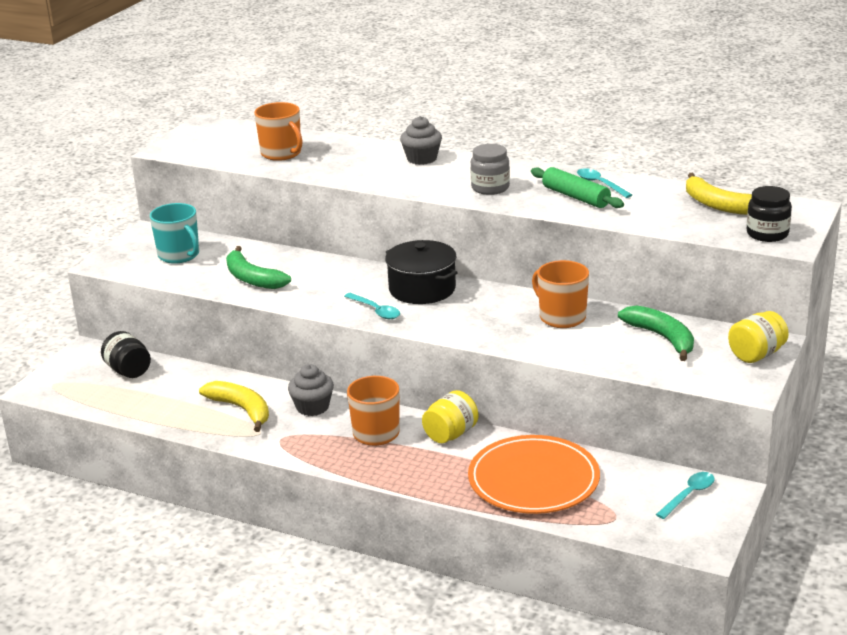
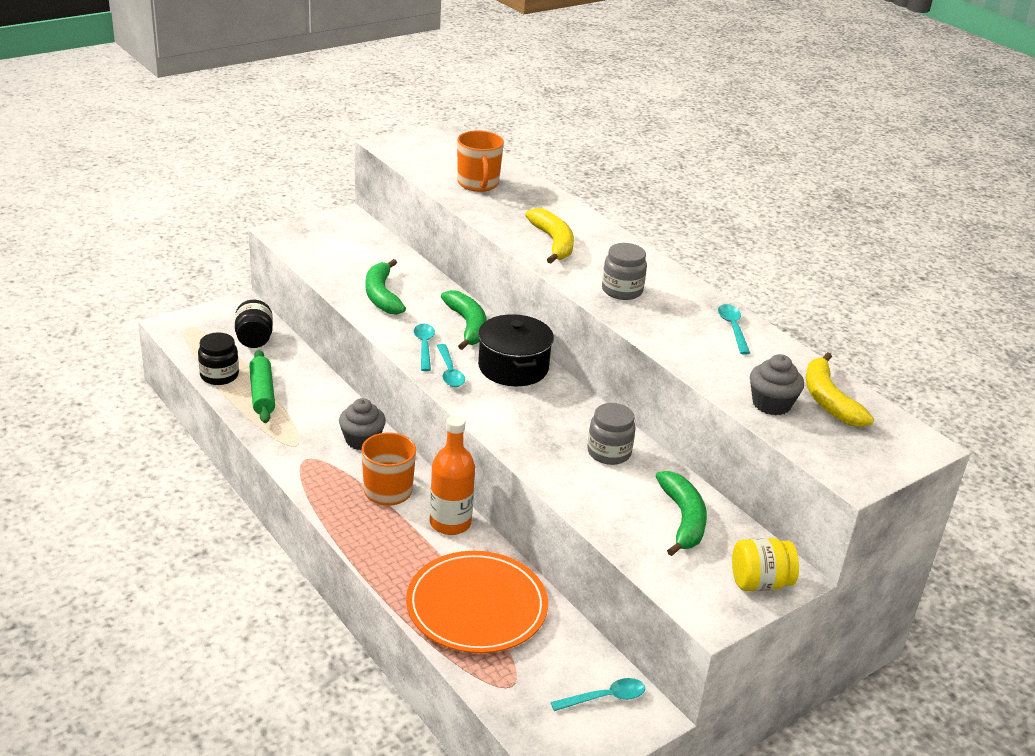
camera: 25 degrees right, 5 degrees up
turquoise mug [150,203,199,264] -> none
yellow banana [199,381,269,432] -> yellow banana moved to [525,208,574,264]
grey cupcake [400,116,442,165] -> grey cupcake moved to [750,354,804,415]
yellow jar [422,390,478,443] -> orange bottle [430,415,475,535]
green rolling pin [531,167,624,208] -> green rolling pin moved to [249,350,275,423]
orange mug [532,260,589,328] -> grey jar [587,403,636,465]
black jar [747,186,792,242] -> black jar moved to [198,332,239,385]
none -> turquoise spoon [414,324,435,371]
none -> green banana [441,290,487,350]

